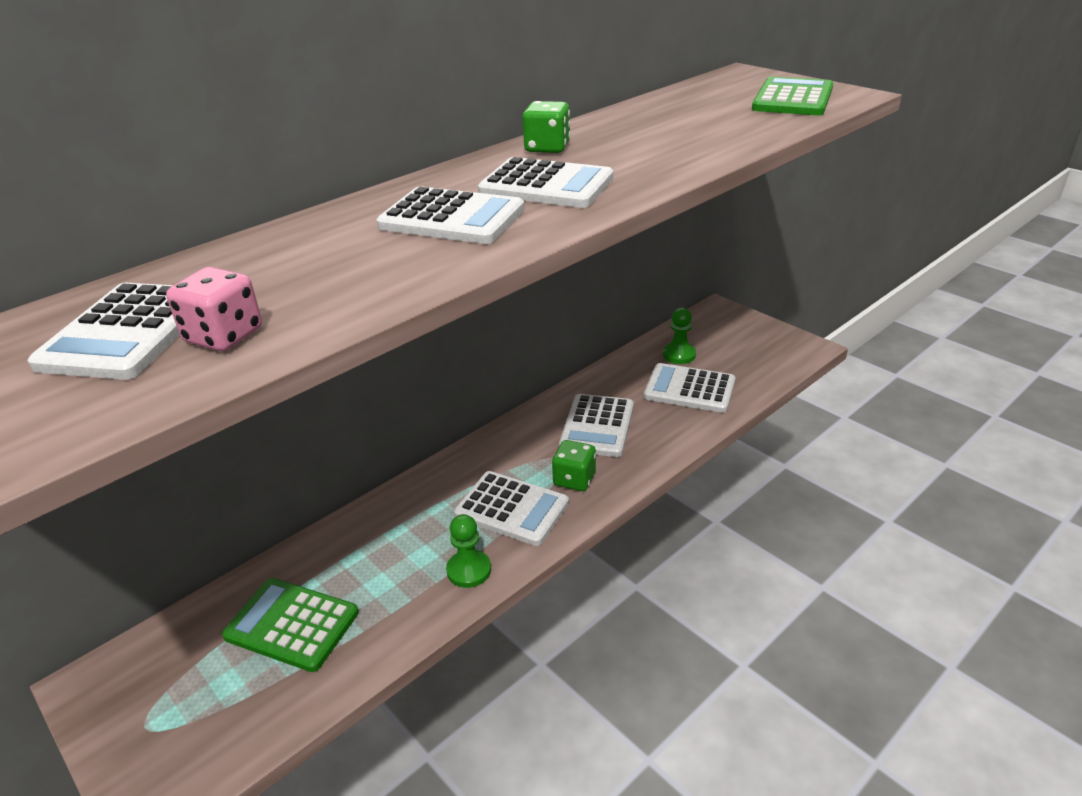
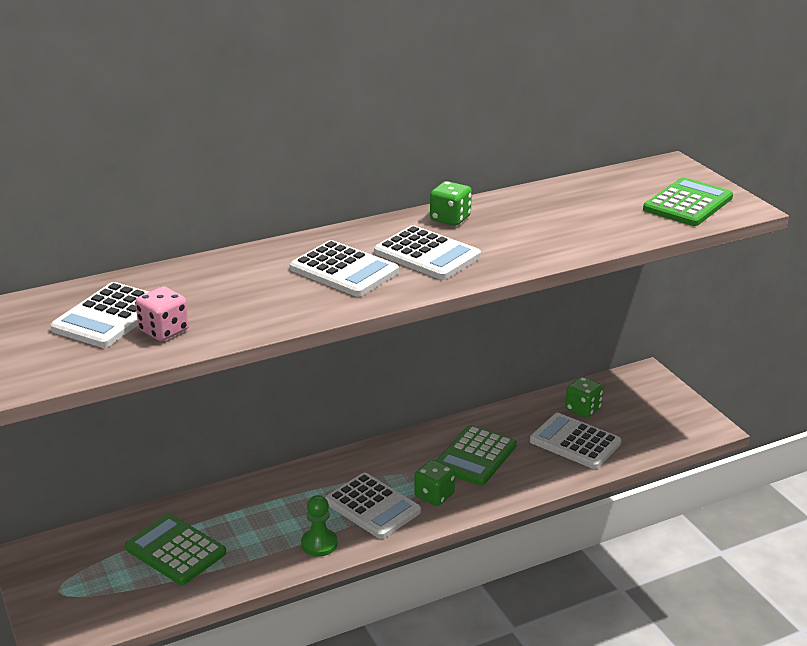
camera: 15 degrees right, 5 degrees down
white calculator [559,394,634,457] -> green calculator [436,425,517,486]
green pawn [663,308,696,364] -> green dice [565,377,604,418]

